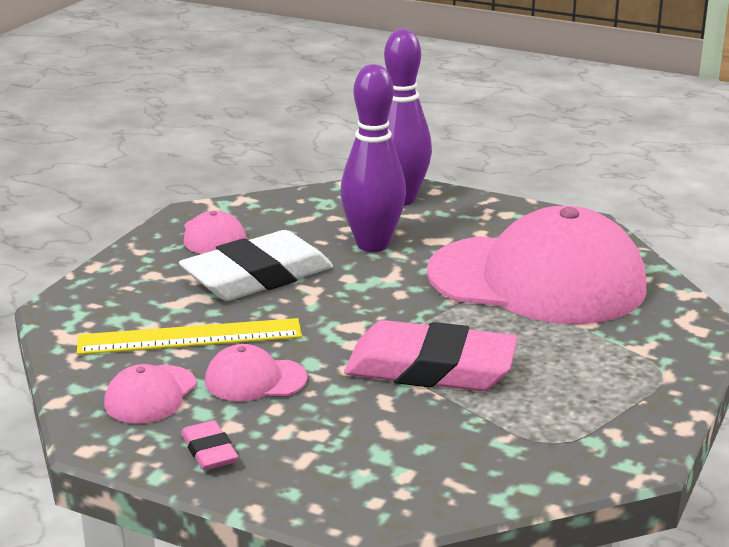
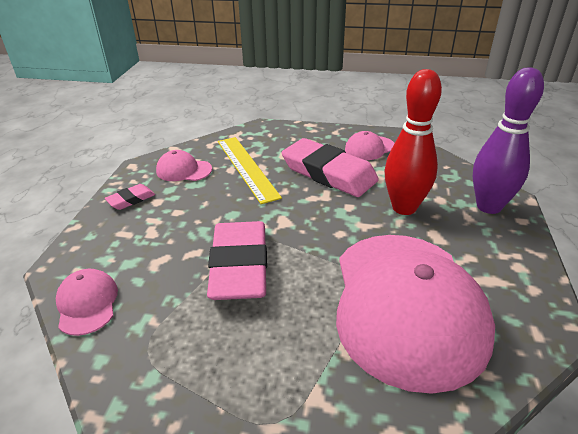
camera: 75 degrees right, 10 degrees up
white eraser [179,230,333,301] -> pink eraser [282,138,379,197]
pink cap [205,344,308,401] -> pink cap moved to [56,269,118,336]
purple bowling pin [340,64,406,252] -> red bowling pin [385,69,442,215]

